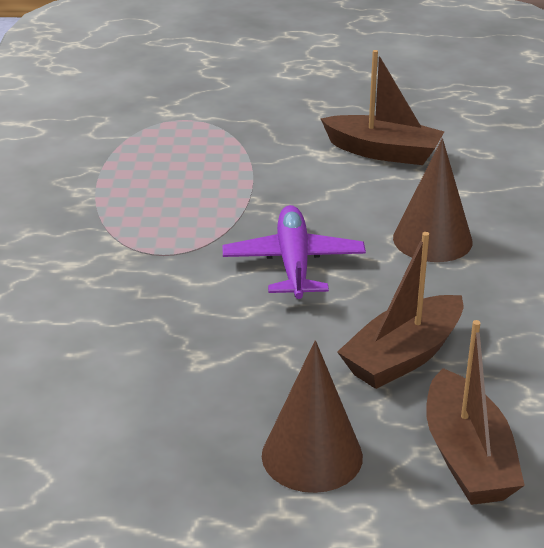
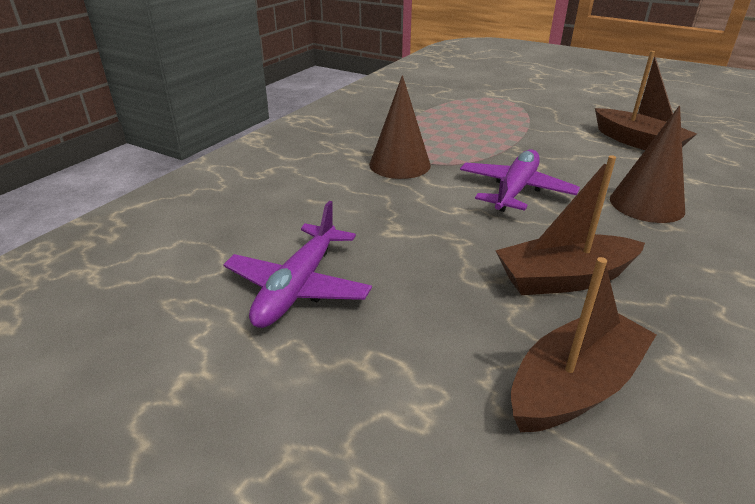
camera: 30 degrees right, 0 degrees up
brown cone [262,340,363,493] -> brown cone moved to [369,75,431,179]
brown boat [426,320,525,505] -> brown boat turned 150 degrees counterclockwise [511,257,657,432]
none -> purple plane [223,201,372,328]

